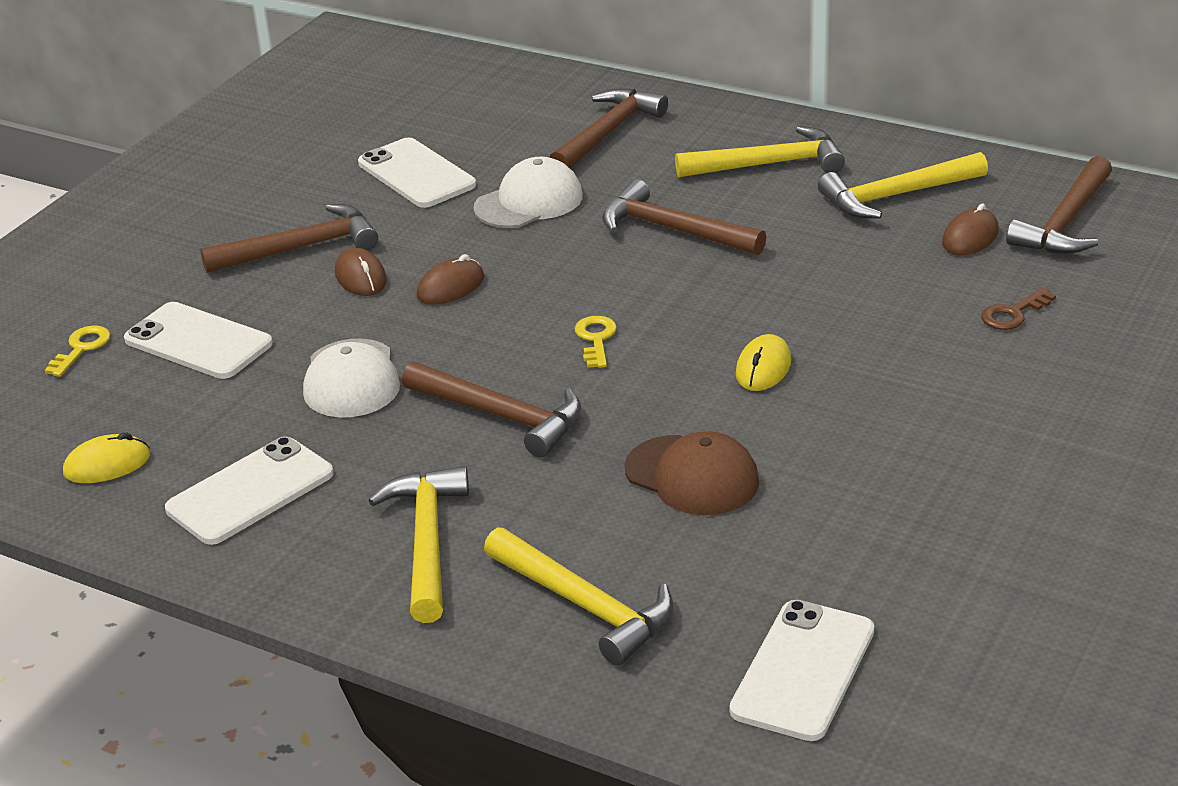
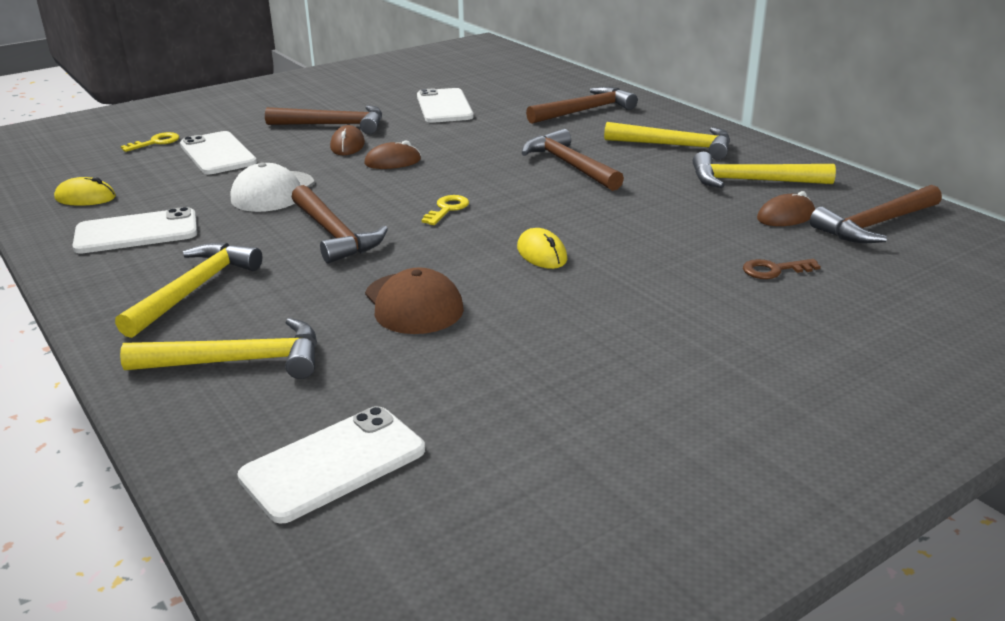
camera: 25 degrees right, 5 degrees down
white cap [473,157,583,228] -> none
yellow hammer [484,527,673,666] -> yellow hammer turned 75 degrees counterclockwise [120,318,317,379]
yellow mouse [736,334,791,391] -> yellow mouse turned 75 degrees counterclockwise [517,228,567,269]

